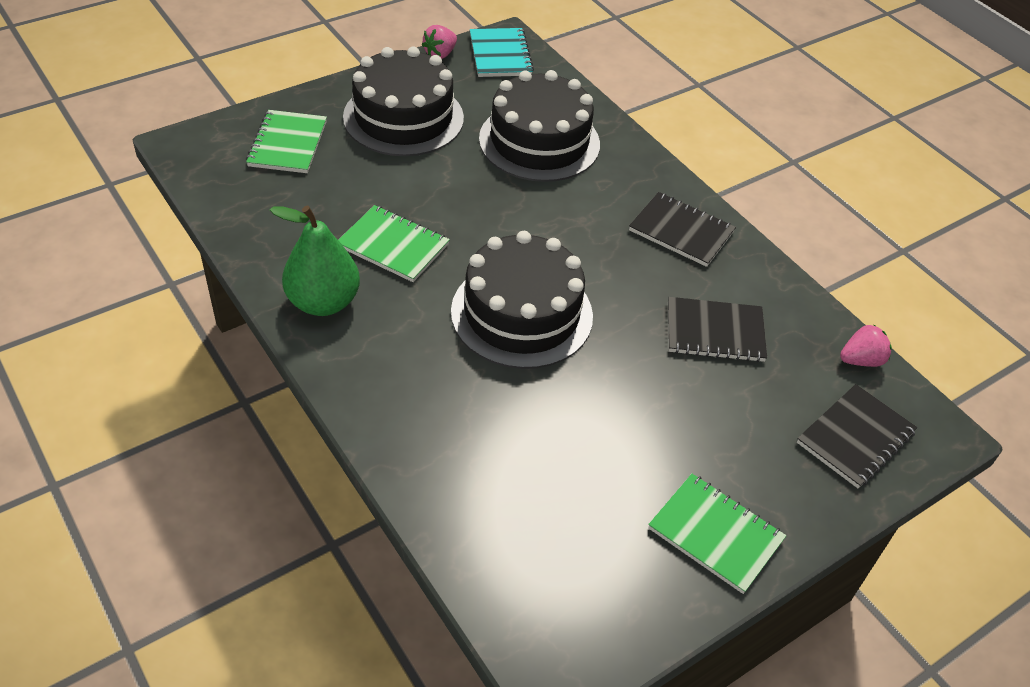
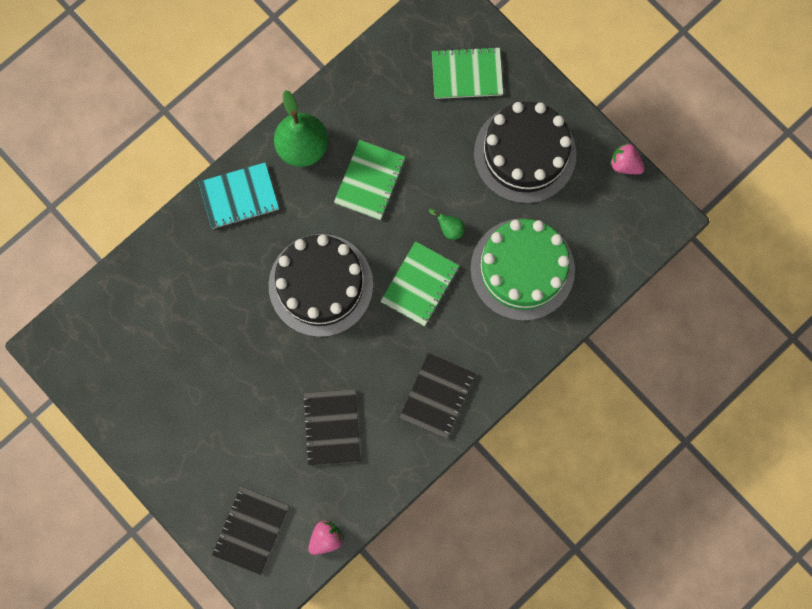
camera: 85 degrees right, 30 degrees up
turquoise notebook [470,28,534,77] -> turquoise notebook moved to [199,162,279,229]
black cake [479,70,600,182] -> green cake [470,218,575,321]
green notebook [648,474,786,594] -> green notebook moved to [381,241,459,326]
black notebook [797,384,917,488] -> black notebook turned 75 degrees clockwise [212,486,289,575]
pink strawberry [840,324,892,367] -> pink strawberry turned 105 degrees counterclockwise [308,520,344,555]
none -> green pear [429,209,465,240]

